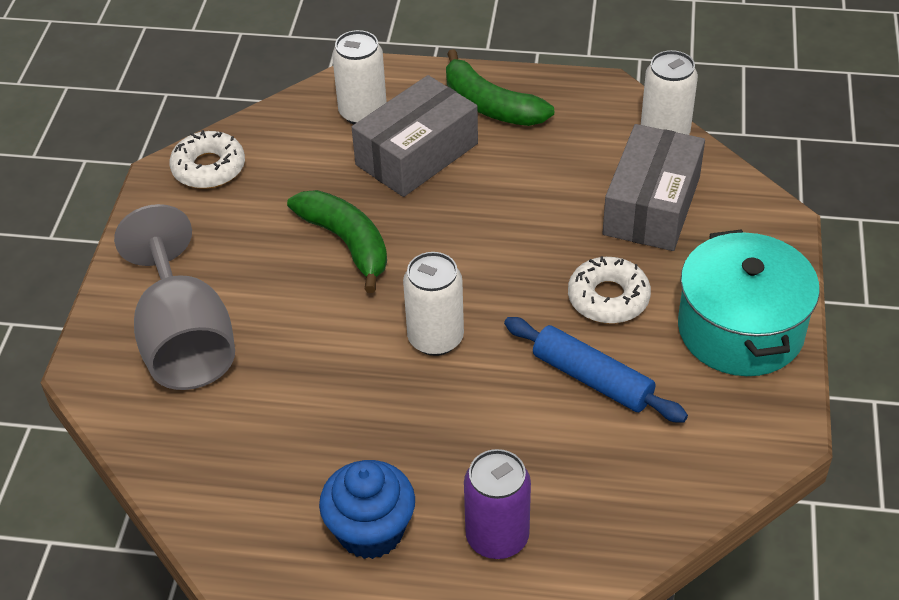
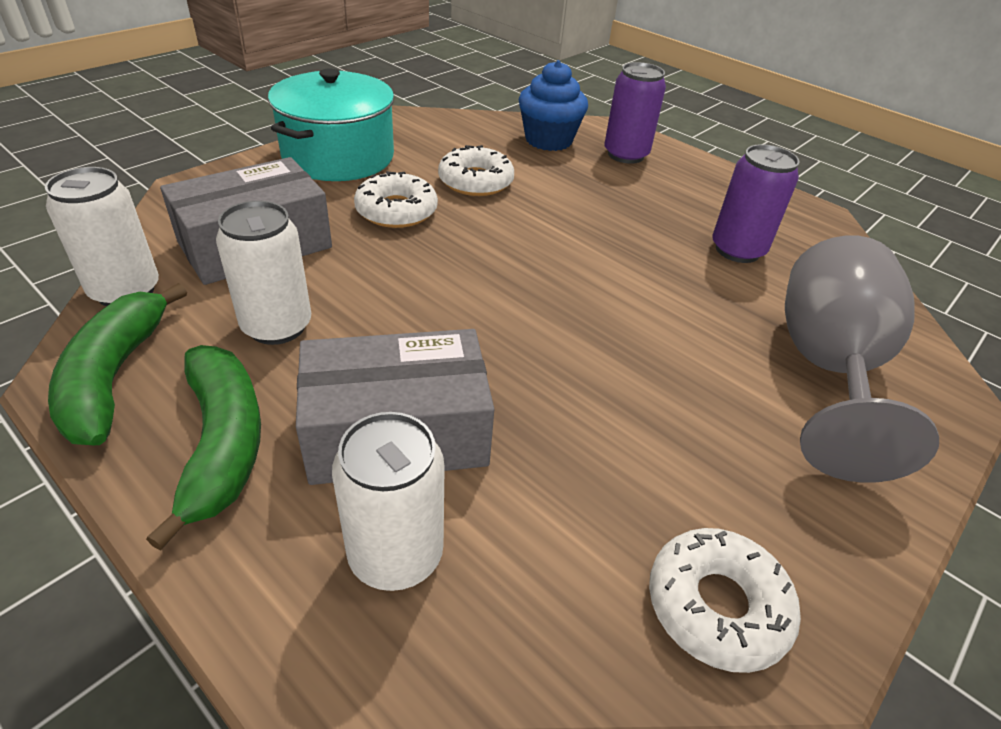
camera: 150 degrees left, 5 degrees down
green banana [287,190,387,293] -> green banana moved to [48,283,187,445]
blue cupcake [319,460,415,559] -> blue cupcake moved to [519,60,588,151]
white can [403,252,464,356] -> white can moved to [216,201,311,345]
blue rolling pin [504,317,688,423] -> white donut [438,145,514,196]
none -> purple can [712,144,800,263]

